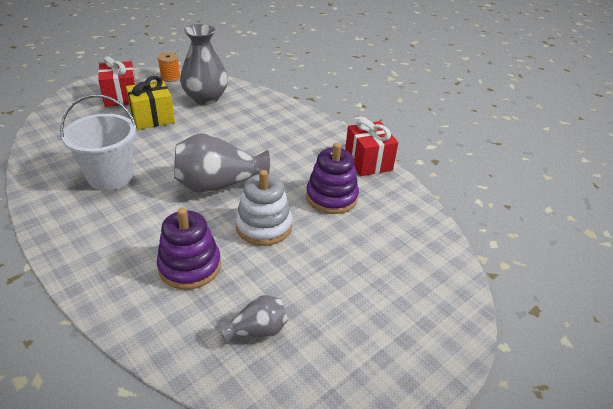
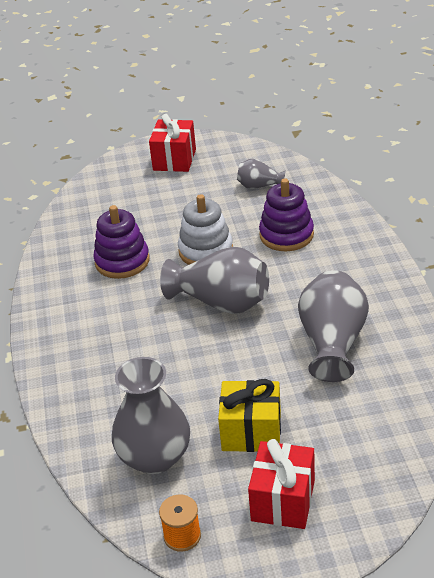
camera: 145 degrees left, 0 degrees up
white bucket [60,94,137,191] -> grey vase [298,270,369,382]
red gift [345,118,398,176] -> red gift moved to [149,114,196,172]

